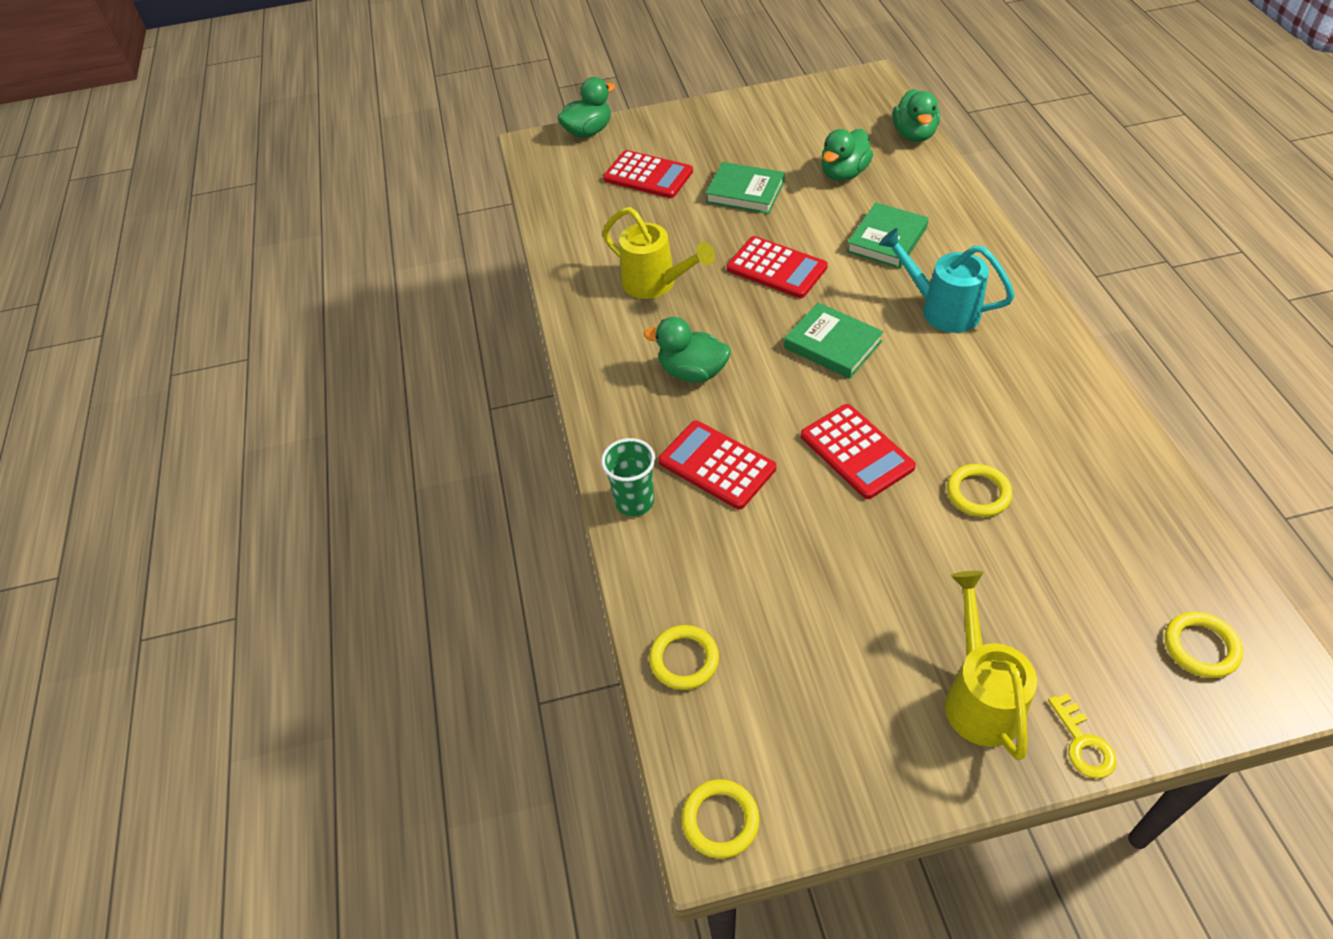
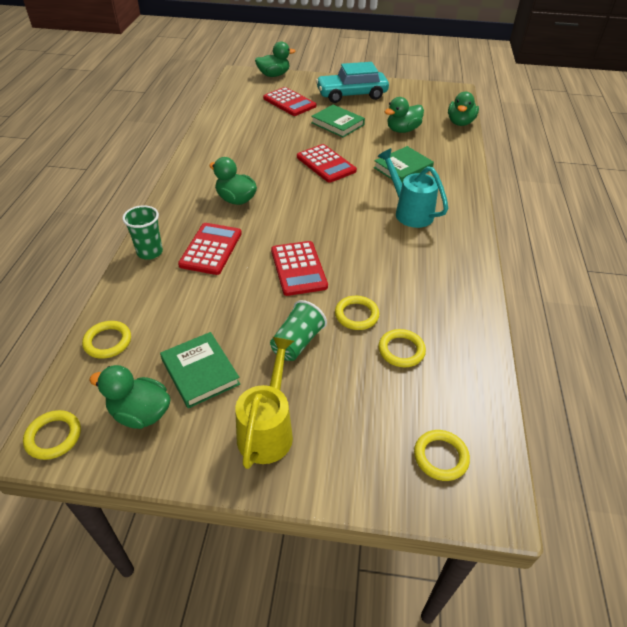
camera: 15 degrees right, 5 degrees down
yellow watering can [602,207,715,299] -> none
red calculator [658,420,776,510] -> red calculator turned 45 degrees clockwise [178,223,242,275]
green book [784,302,884,379] -> green book moved to [160,332,240,408]
yellow key [1048,693,1116,778] -> none
none -> green duck [89,365,171,429]
none -> green cup [270,300,327,361]
none -> turquoise car [316,62,389,103]
none -> yellow ring [379,329,426,367]

